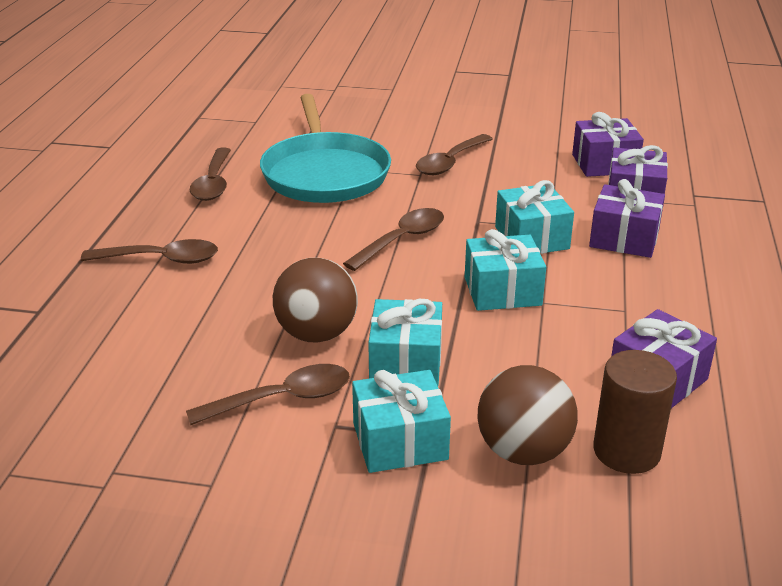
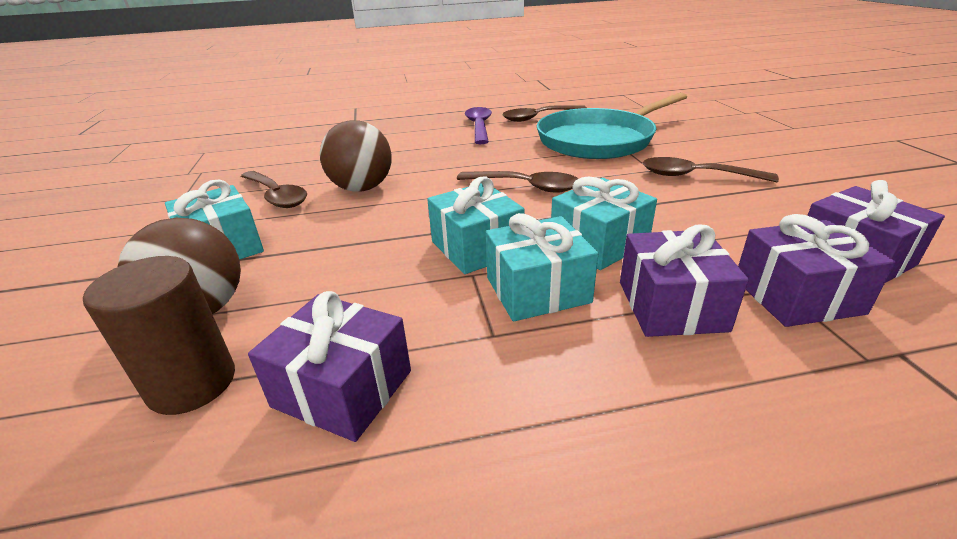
camera: 70 degrees right, 0 degrees up
brown spoon [81,239,218,264] -> none
turquoise gift [368,299,442,386] -> turquoise gift moved to [486,213,598,322]
none -> purple spoon [465,107,492,144]

